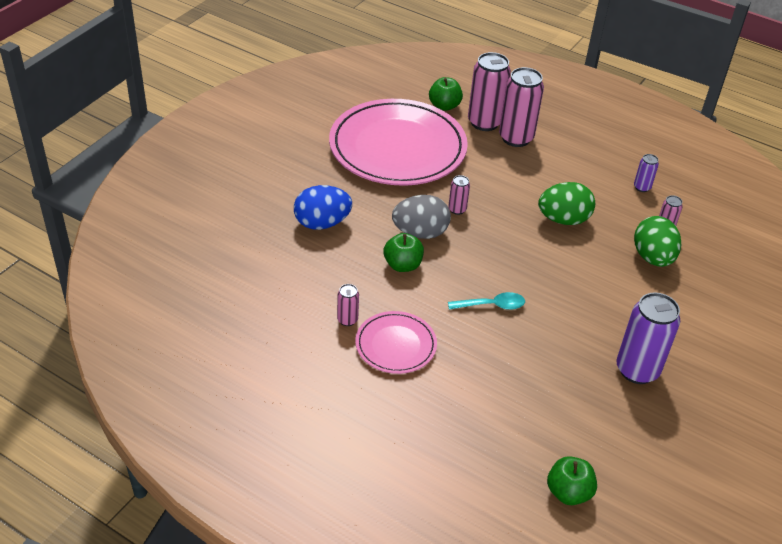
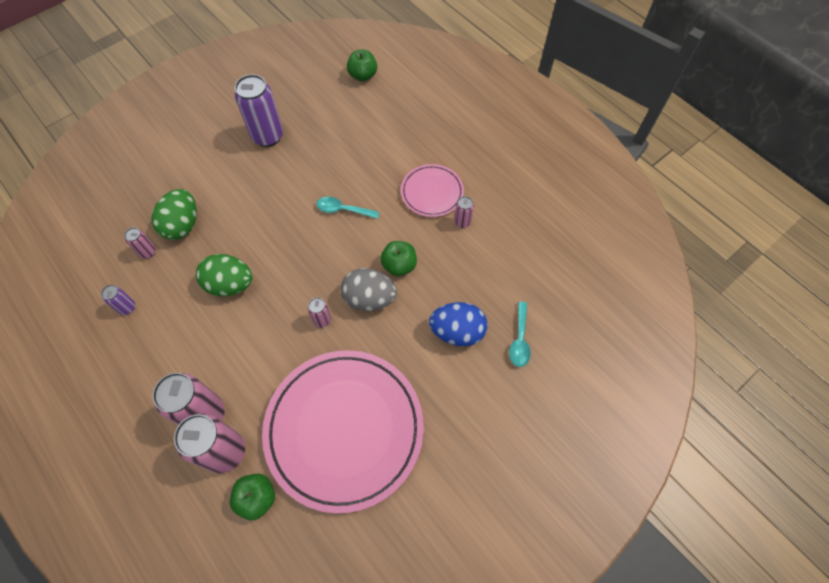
camera: 160 degrees left, 20 degrees up
none -> turquoise spoon [509,302,531,367]

